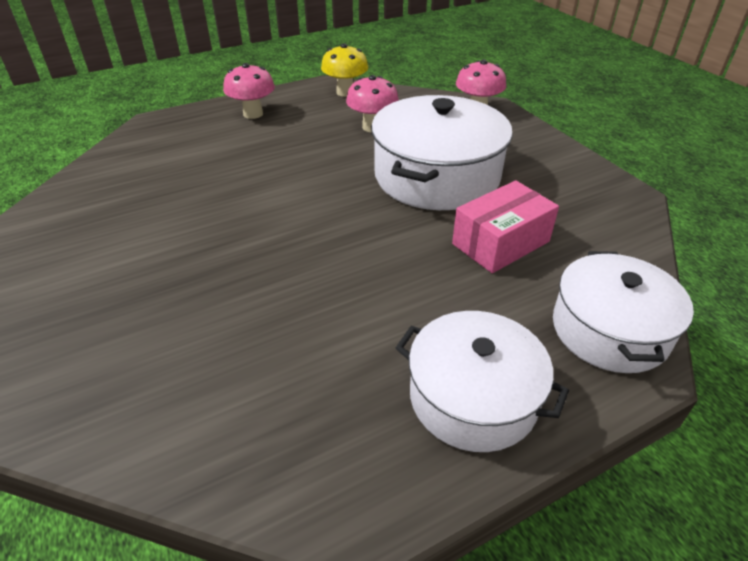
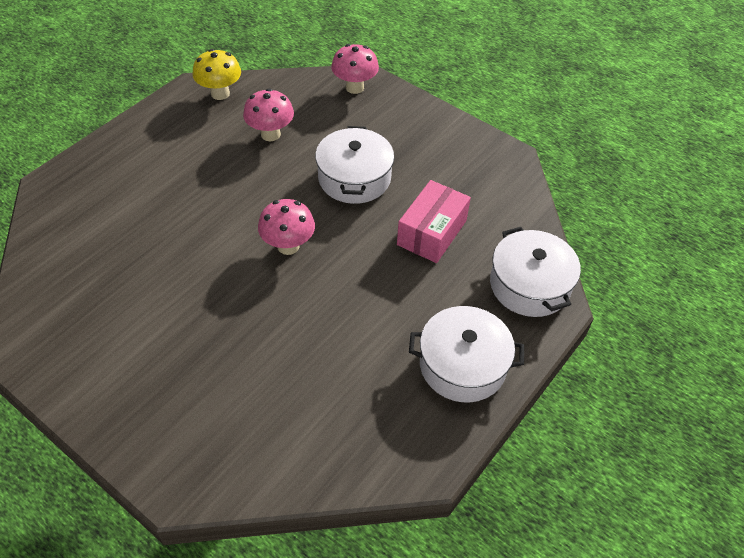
camera: 25 degrees left, 10 degrees up
pink mushroom [223,63,275,119] -> pink mushroom moved to [258,199,315,255]
white pot [371,95,513,210] -> white pot [315,126,394,204], size x0.66

